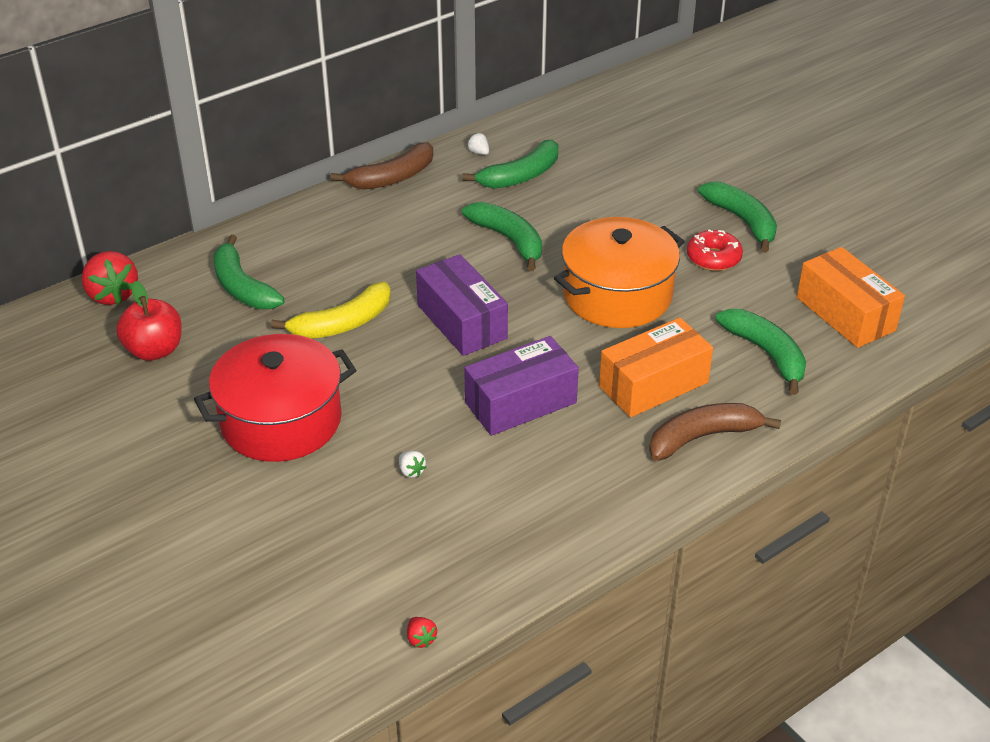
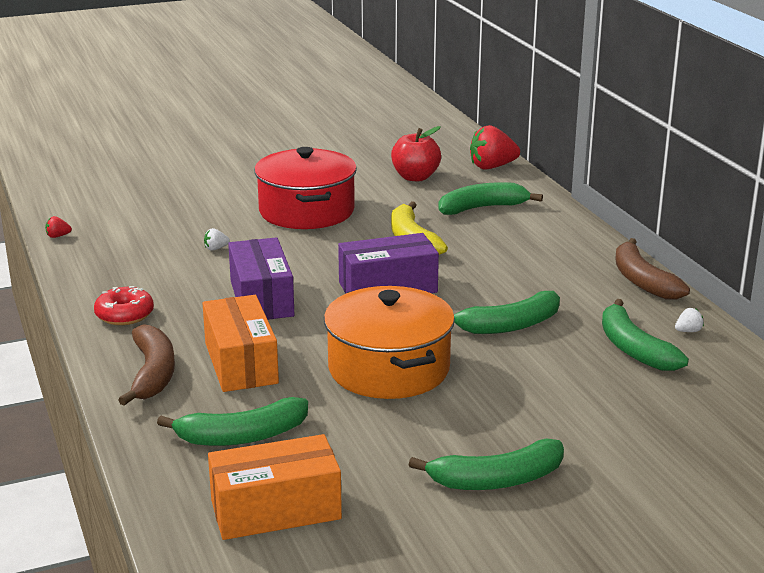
camera: 105 degrees right, 15 degrees down
red donut [687,230,743,271] -> red donut moved to [94,286,154,325]

